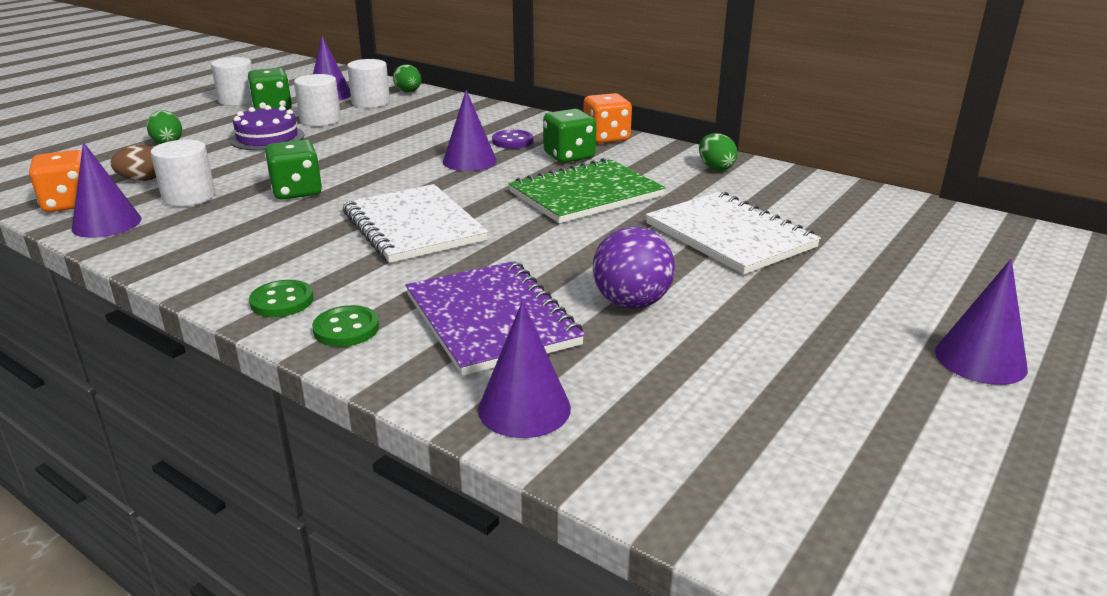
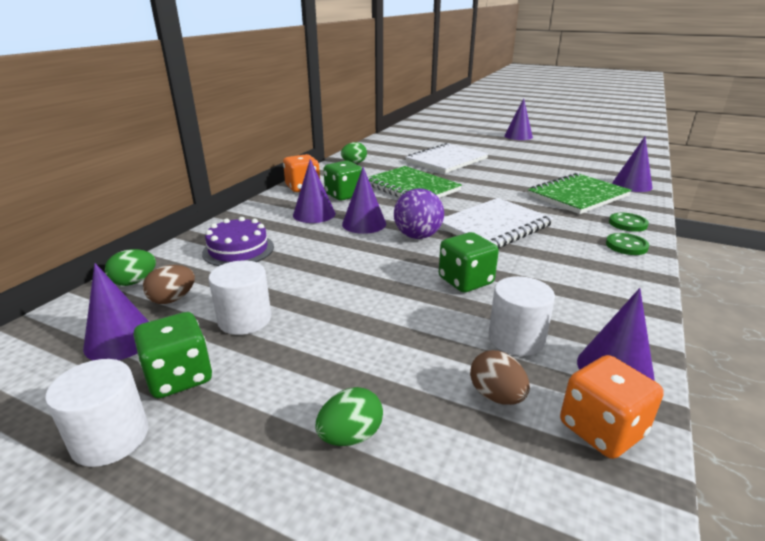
camera: 100 degrees left, 0 degrees up
purple cake [230,105,304,150] -> purple cake moved to [202,217,274,266]
white cylinder [347,59,390,108] -> brown egg [143,265,195,304]
purple notebook [406,261,585,376] -> green notebook [528,173,632,214]
purple button [492,130,533,149] -> purple cone [293,159,336,223]
purple ball [593,226,675,309] -> purple ball moved to [394,188,444,239]

